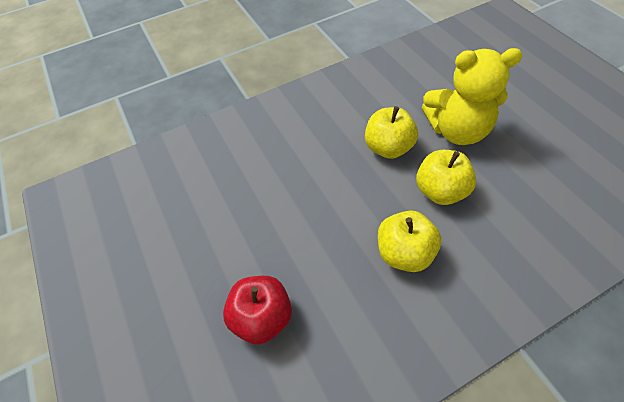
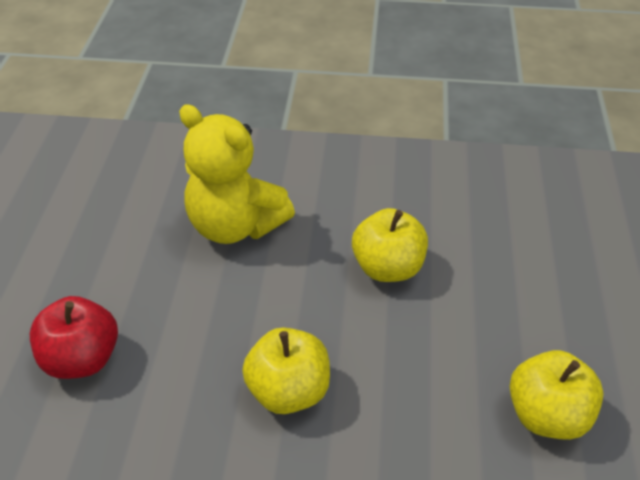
camera: 30 degrees right, 10 degrees down
yellow apple [416,150,476,205] -> yellow apple moved to [510,350,604,440]
yellow teddy bear [422,48,522,145] -> yellow teddy bear moved to [179,104,295,244]

